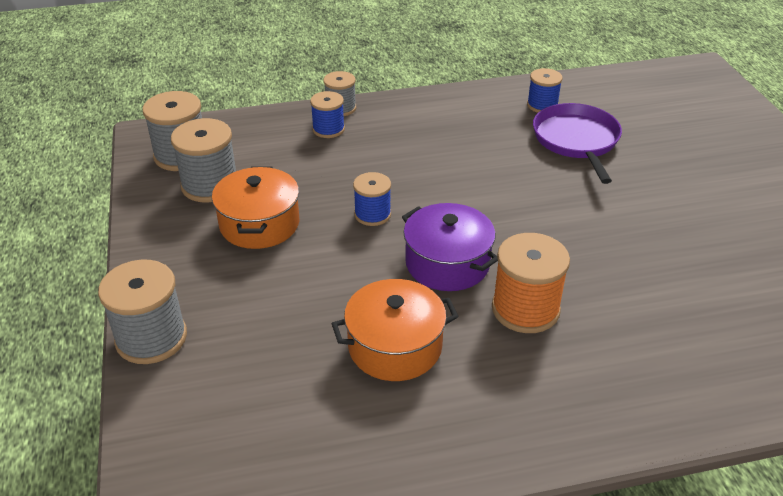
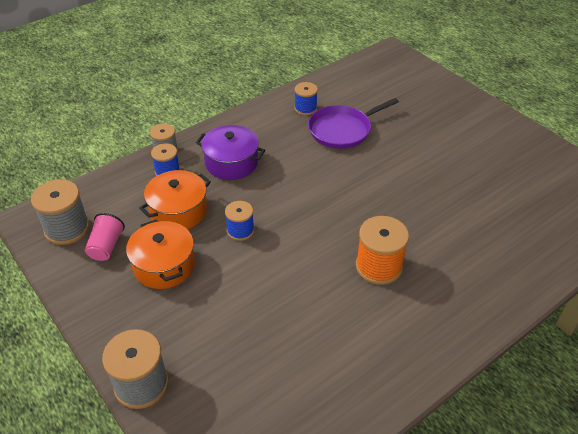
camera: 25 degrees left, 5 degrees up
grey spool [171,118,236,202] -> pink cup [85,213,125,261]
orange pot [332,279,458,381] -> orange pot moved to [139,170,211,229]
purple pot [402,203,498,291] -> purple pot moved to [196,125,265,180]
purple pan [533,103,622,184] -> purple pan turned 90 degrees counterclockwise [308,98,399,149]

